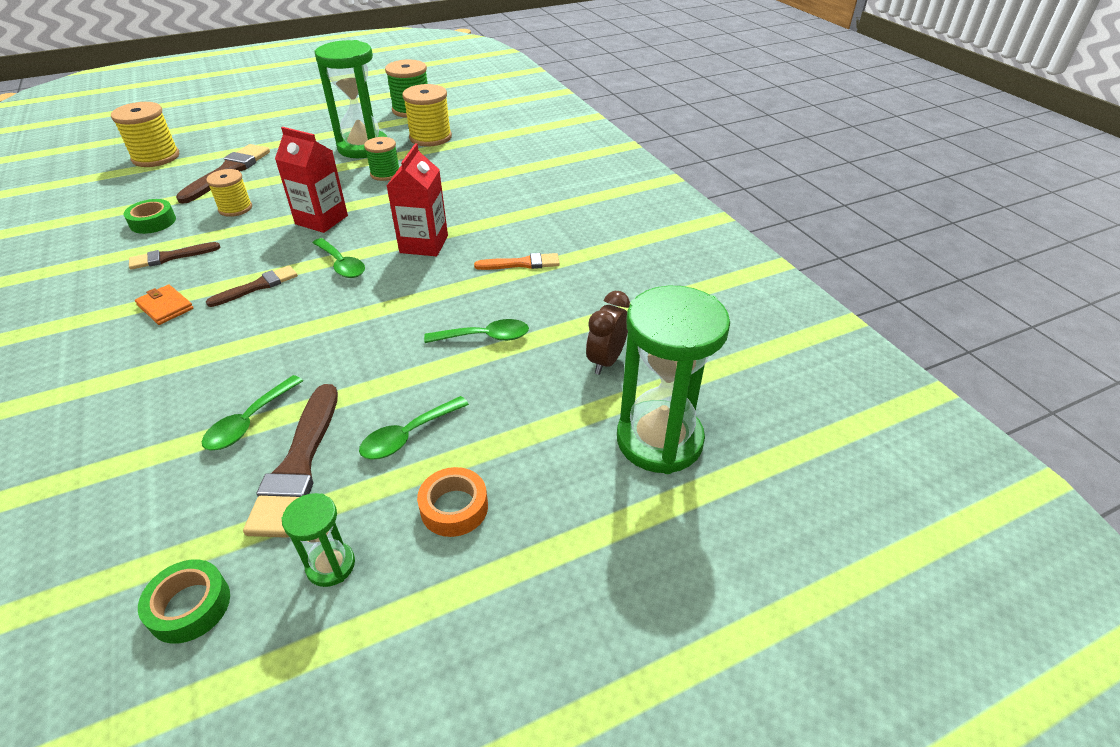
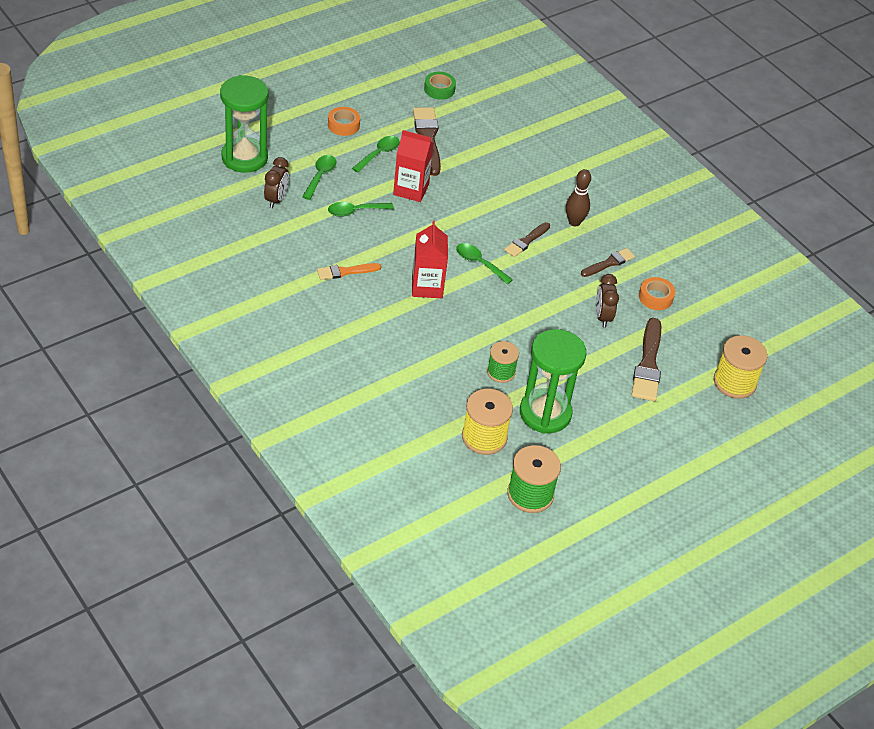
camera: 165 degrees right, 5 degrees up
green tape [124,199,176,234] -> orange tape [639,277,675,310]
orange wallet [135,284,194,325] -> brown bowling pin [566,169,591,226]
green spoon [202,375,303,451] -> green spoon moved to [302,155,336,200]
yellow spool [206,169,252,217] -> brown clock [596,274,619,328]
red carton [275,127,348,233] -> red carton moved to [393,130,434,202]
green hourglass [281,493,355,587] -> none

